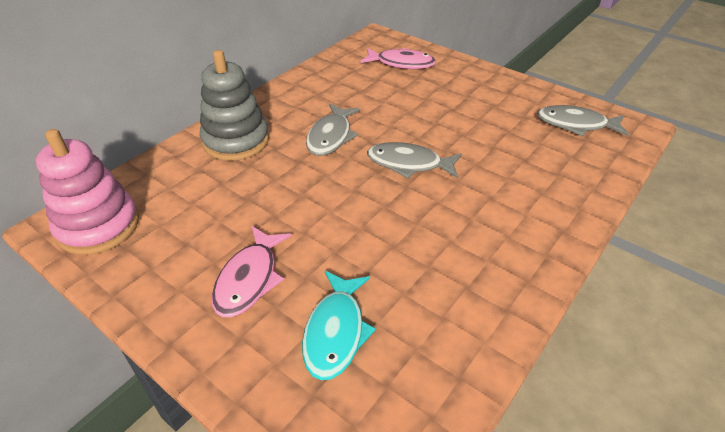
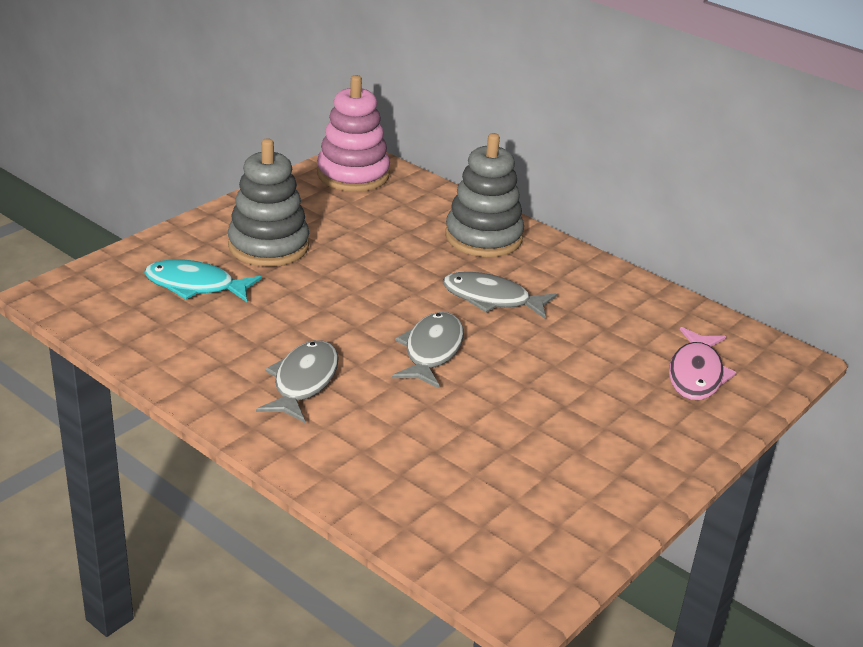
camera: 90 degrees right, 10 degrees down
pink fish [212,226,292,317] -> grey stacking toy [228,138,309,267]
grey fish [537,105,629,136] -> grey fish moved to [256,340,338,423]

